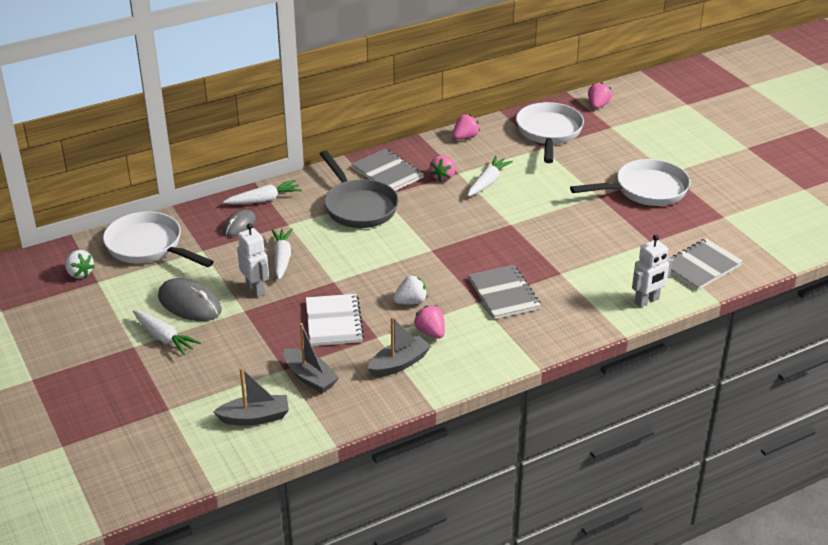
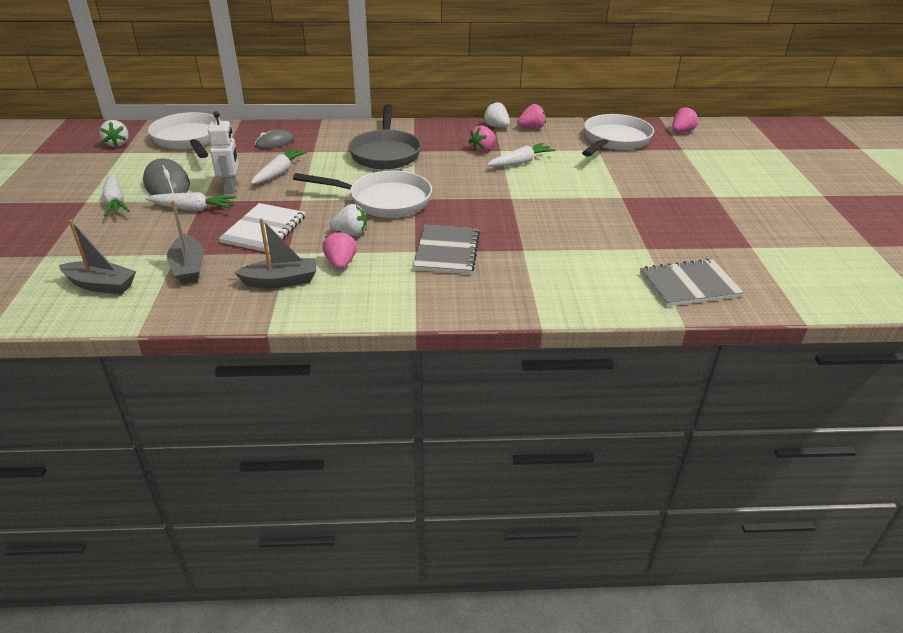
camera: 25 degrees right, 0 degrees up
white carrot [223,180,302,204] -> white carrot moved to [145,192,236,211]
grey notebook [351,149,424,191] -> none
white pan [570,159,690,206] -> white pan moved to [293,171,432,218]
white robot [632,235,672,307] -> none
none -> white strawberry [483,102,510,127]

